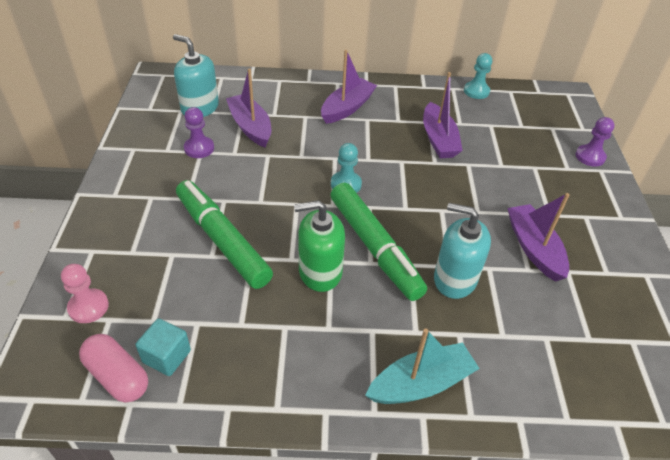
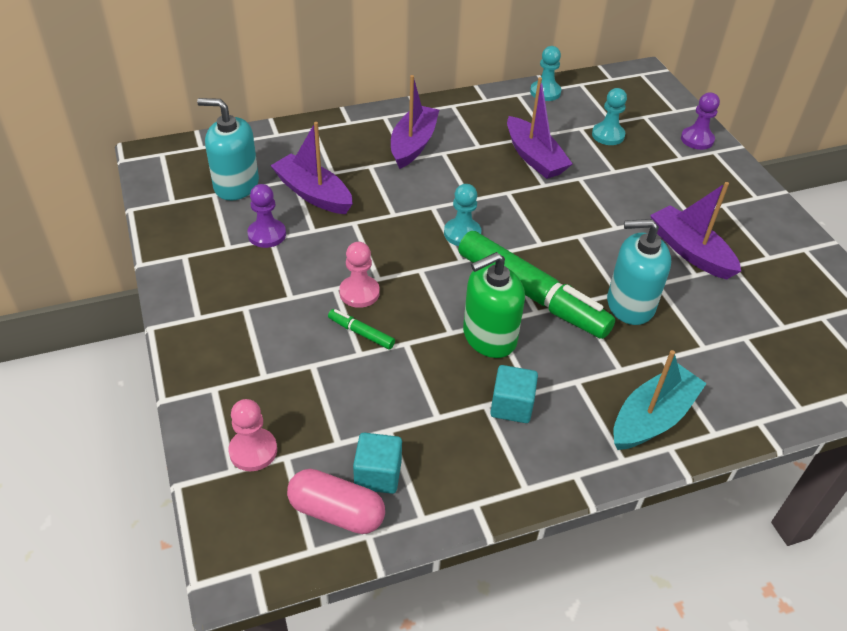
camera: 20 degrees left, 0 degrees up
green marker [176,180,273,289] -> green marker [328,309,395,349], size x0.40
none -> pink pawn [339,242,380,308]
none -> turquoise cube [490,365,538,423]
none -> turquoise pawn [592,88,627,145]

